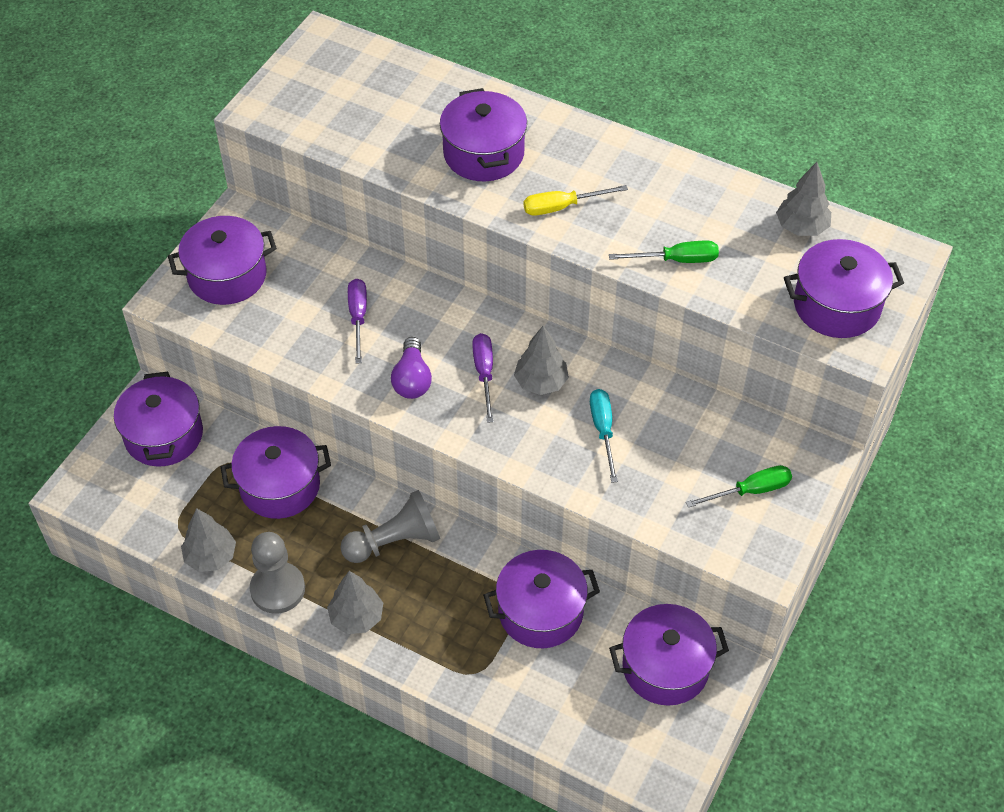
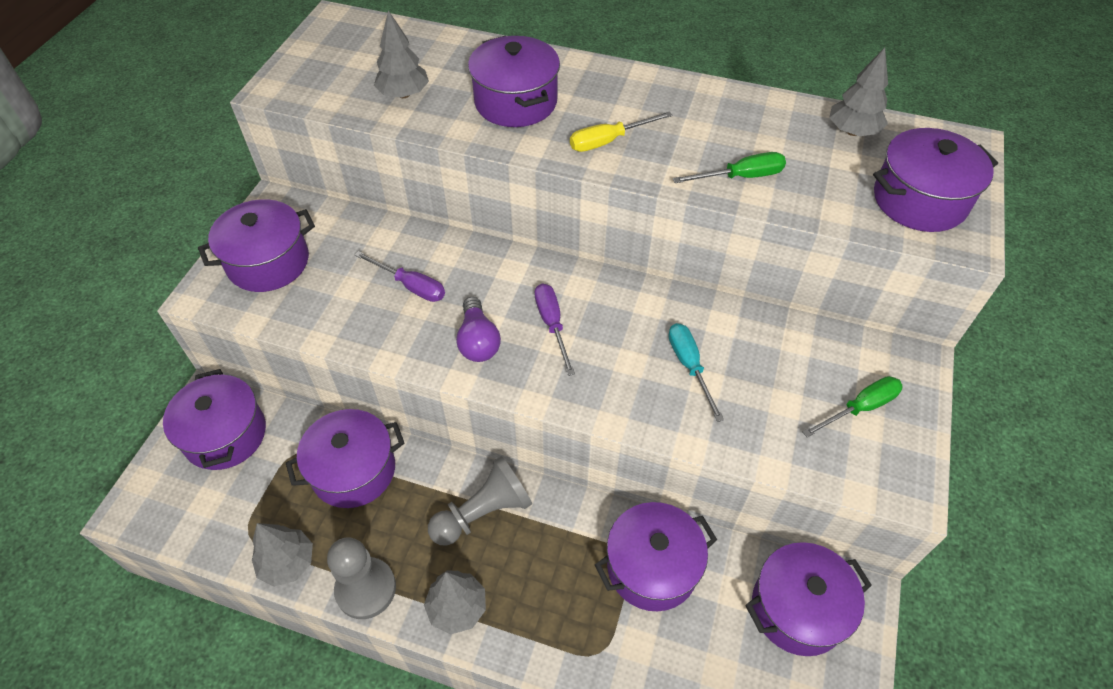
camera: 10 degrees left, 0 degrees up
purple screwdriver [348,279,367,364] -> purple screwdriver turned 135 degrees clockwise [355,251,445,302]
grey tree [514,326,569,395] -> grey tree moved to [374,10,429,98]

